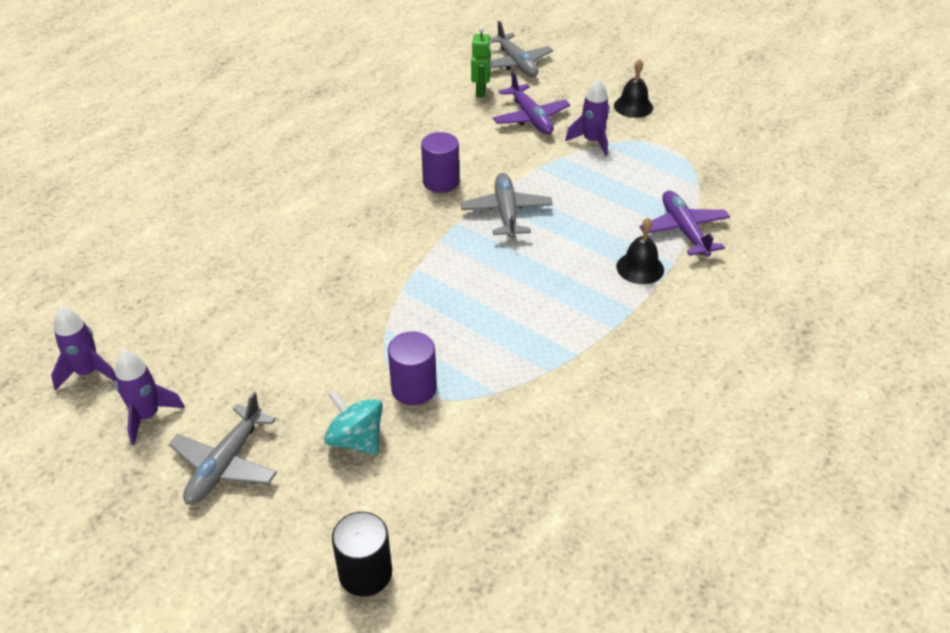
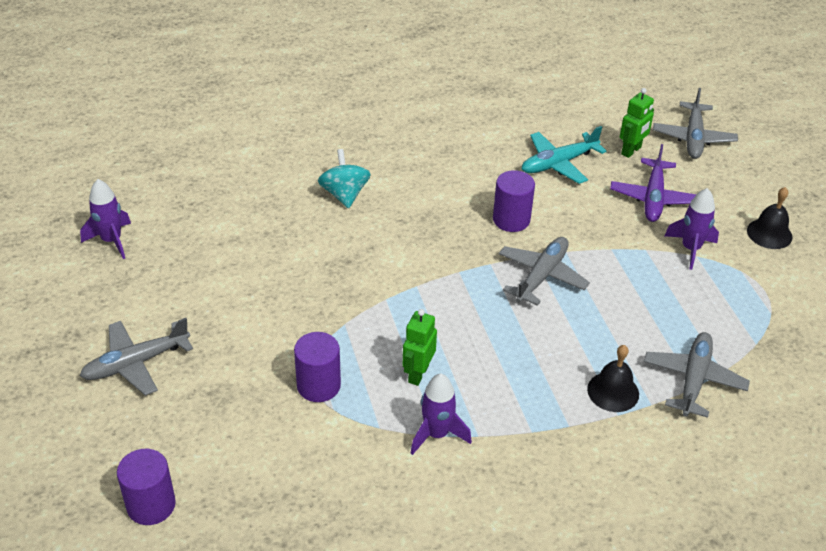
camera: 35 degrees right, 0 degrees up
purple rocket [115,350,185,445] -> purple rocket moved to [411,374,472,455]
turquoise spinning top [324,389,383,455] -> turquoise spinning top moved to [318,149,371,208]
black cylinder [332,512,392,597] -> purple cylinder [117,449,176,525]
purple plane [639,190,730,257] -> grey plane [644,332,750,418]
none -> green robot [403,309,437,386]
none -> turquoise plane [522,126,607,184]

